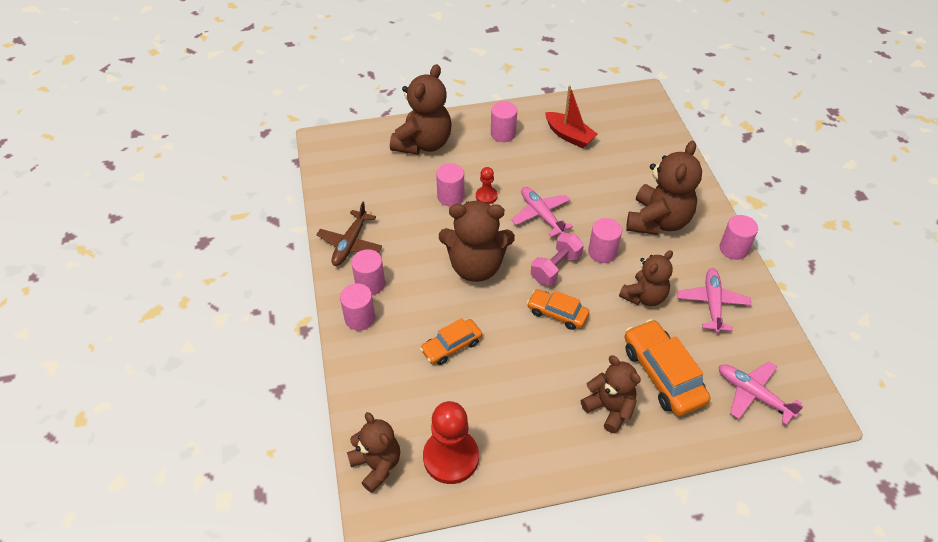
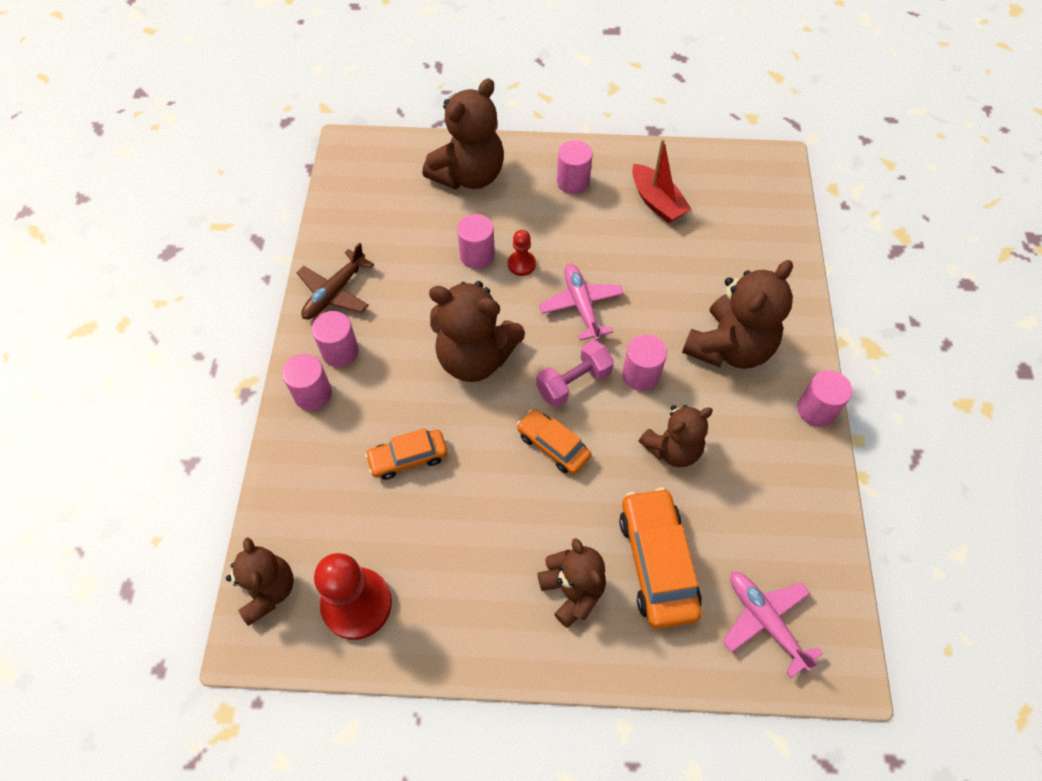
camera: 15 degrees right, 10 degrees up
pink plane [677,268,752,333] -> none

